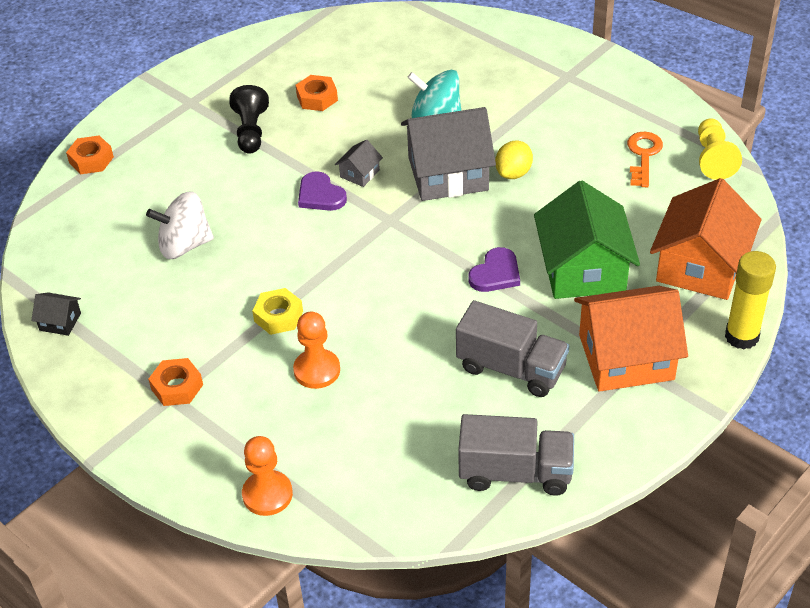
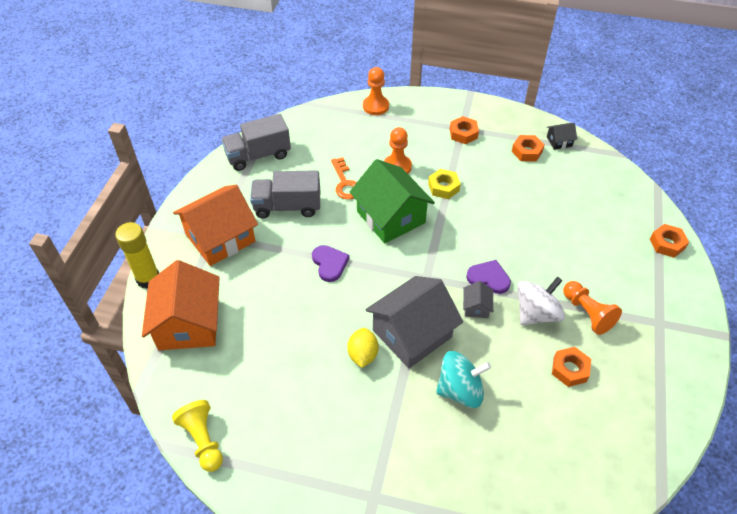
camera: 150 degrees right, 5 degrees up
white spinning top [146,191,214,259] -> white spinning top moved to [517,276,565,325]
black pawn [229,85,269,154] -> orange pawn [563,281,622,335]
purple heart [469,247,520,292] -> purple heart turned 150 degrees clockwise [312,245,349,282]
green house [534,181,640,299] -> green house moved to [350,159,435,243]
orange key [627,132,663,187] -> orange key moved to [331,157,357,200]
none -> orange nut [512,135,544,162]

